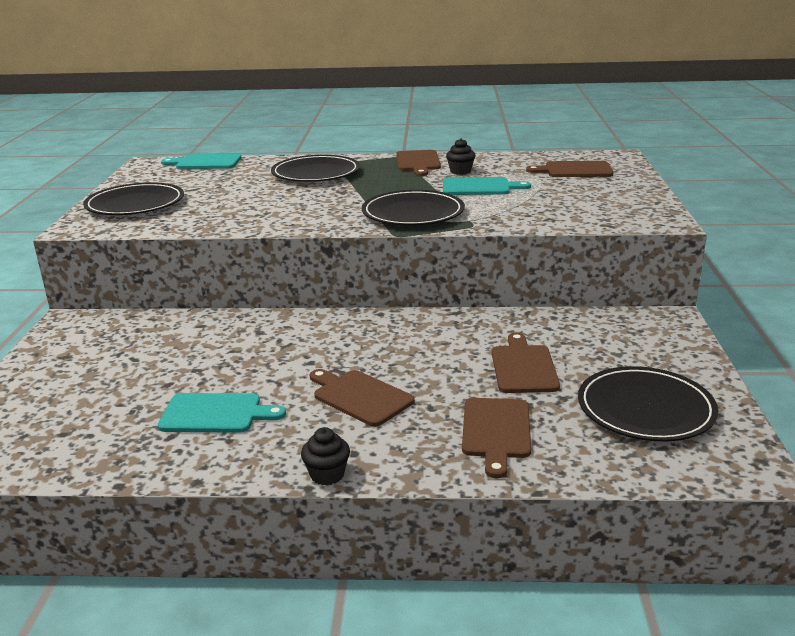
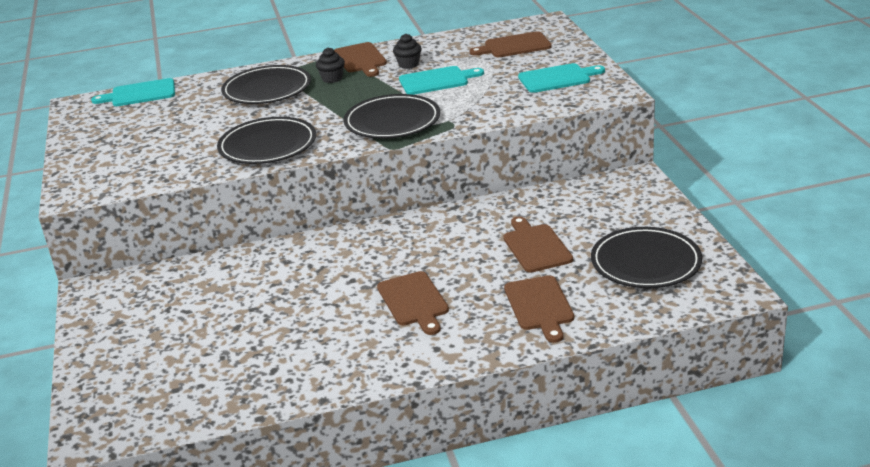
camera: 15 degrees left, 5 degrees up
black plate [83,182,184,215] -> black plate moved to [217,117,316,164]
turquoise cutting board [158,393,286,433] -> turquoise cutting board moved to [518,63,605,93]
black cupcake [301,427,350,485] -> black cupcake moved to [316,47,345,83]
brown cutting board [310,369,415,427] -> brown cutting board turned 135 degrees counterclockwise [377,271,449,335]

